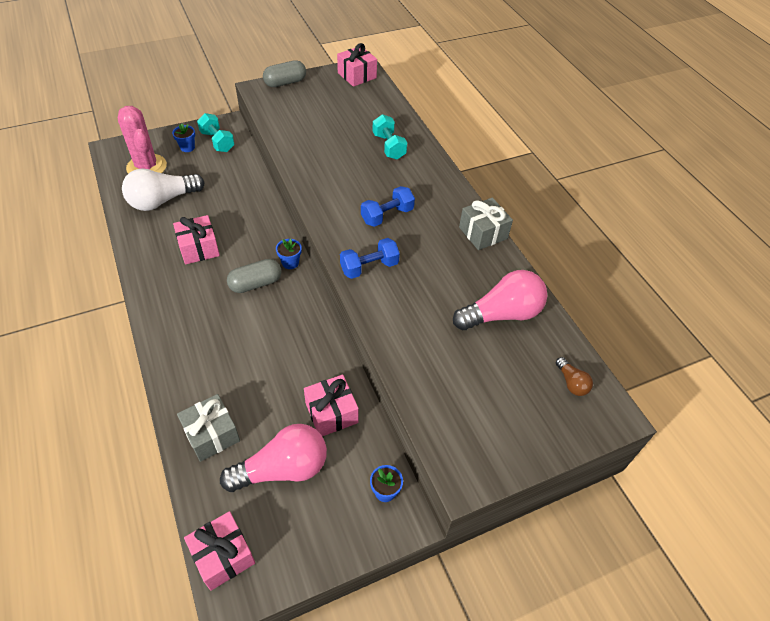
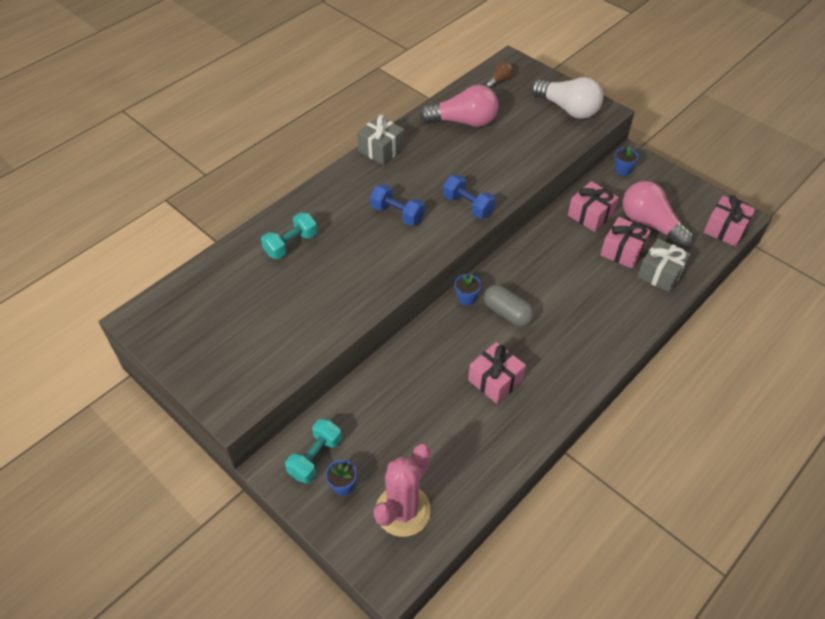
camera: 110 degrees left, 0 degrees up
white light bulb [122,168,205,211] -> white light bulb moved to [531,77,603,119]
grey capsule [263,60,306,87] -> none
pink gift [337,43,377,87] -> pink gift moved to [600,217,651,269]
pink light bulb [453,270,547,330] -> pink light bulb turned 135 degrees clockwise [419,85,498,127]

